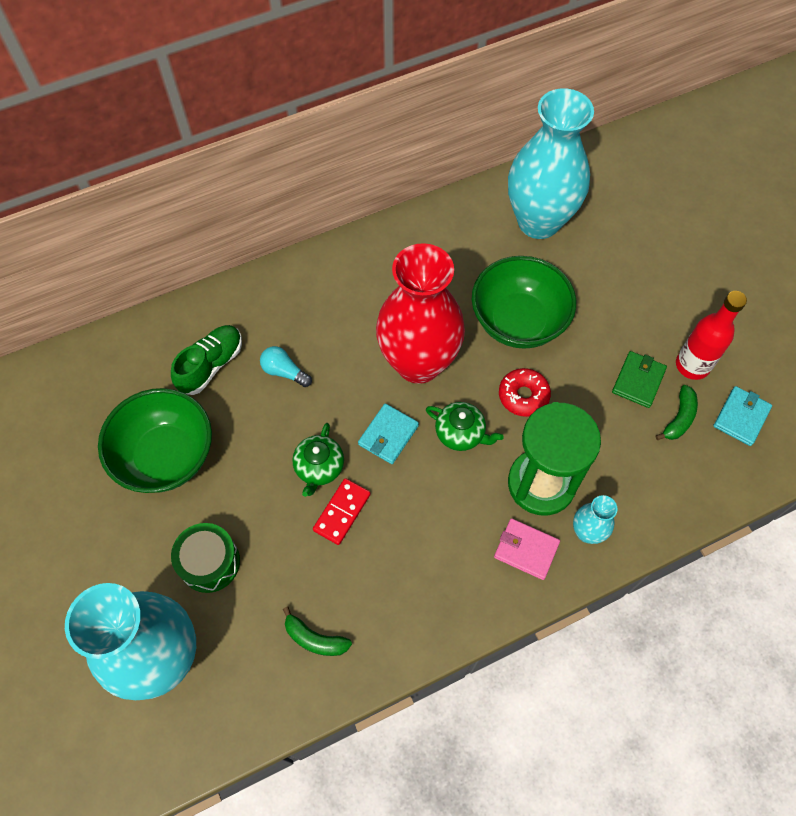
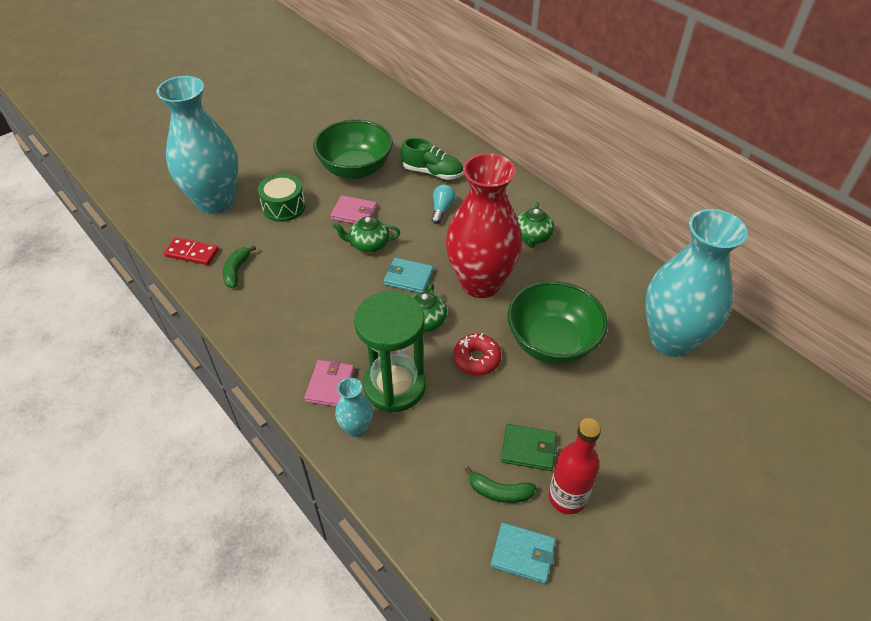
camera: 75 degrees right, 15 degrees down
red domino [313,478,371,545] -> red domino moved to [164,237,219,265]
none -> pink wallet [330,195,377,224]
none -> green teapot [517,202,554,248]

